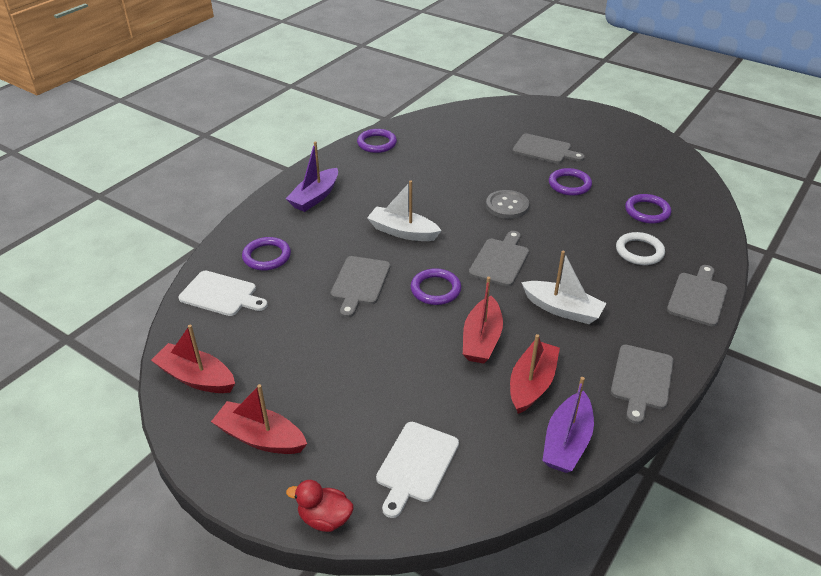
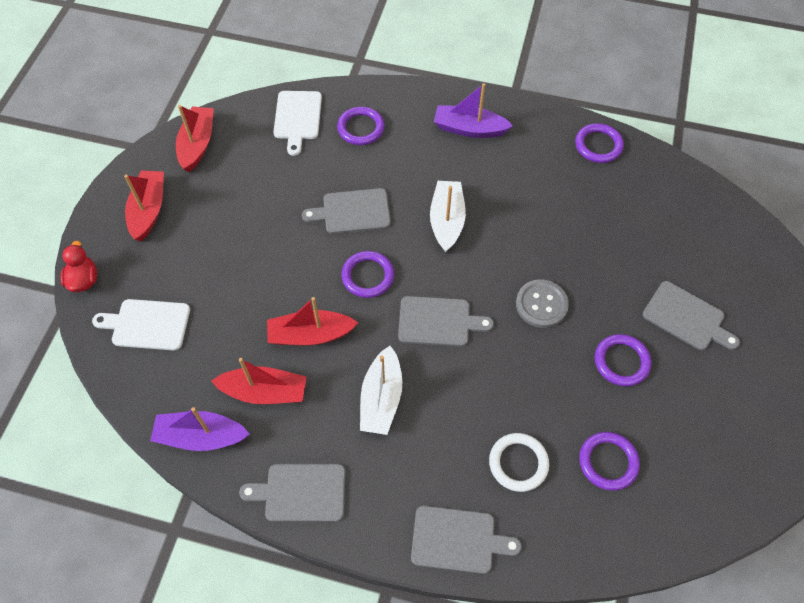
camera: 70 degrees right, 20 degrees up
grey cutting board [512,133,585,164] -> grey cutting board turned 60 degrees counterclockwise [643,281,740,350]

